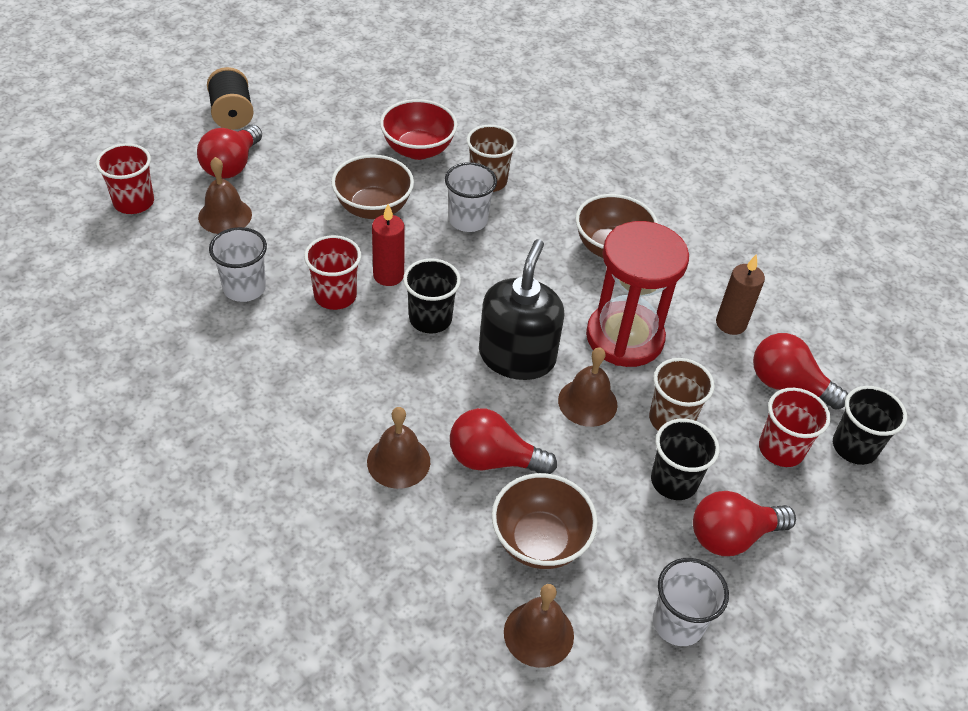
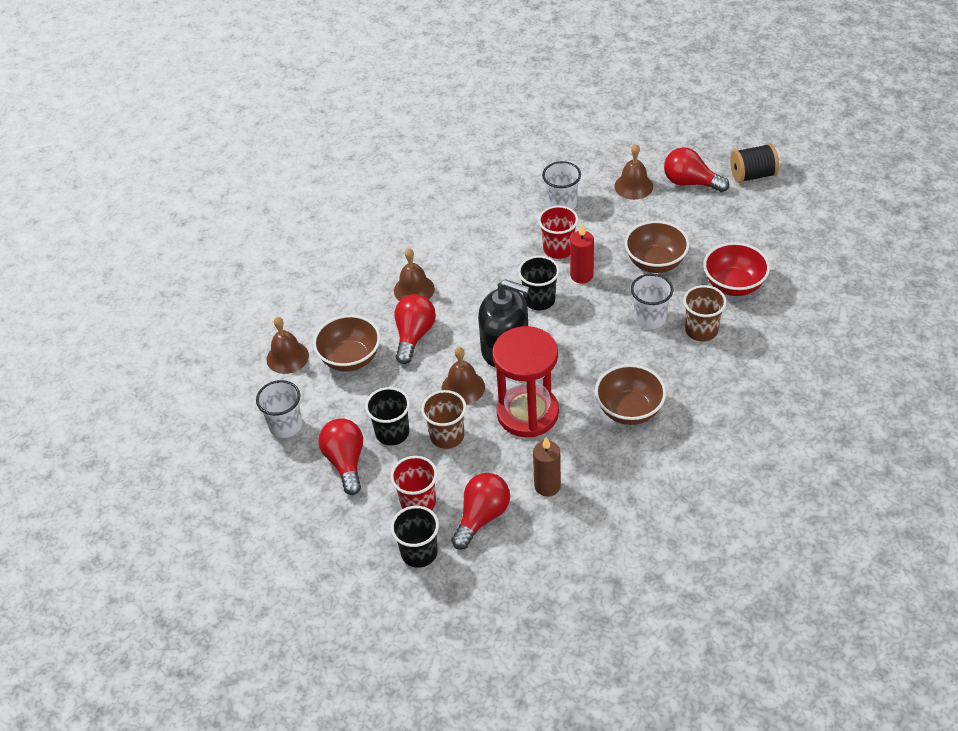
camera: 100 degrees right, 0 degrees up
red cup [96,143,154,214] -> none

